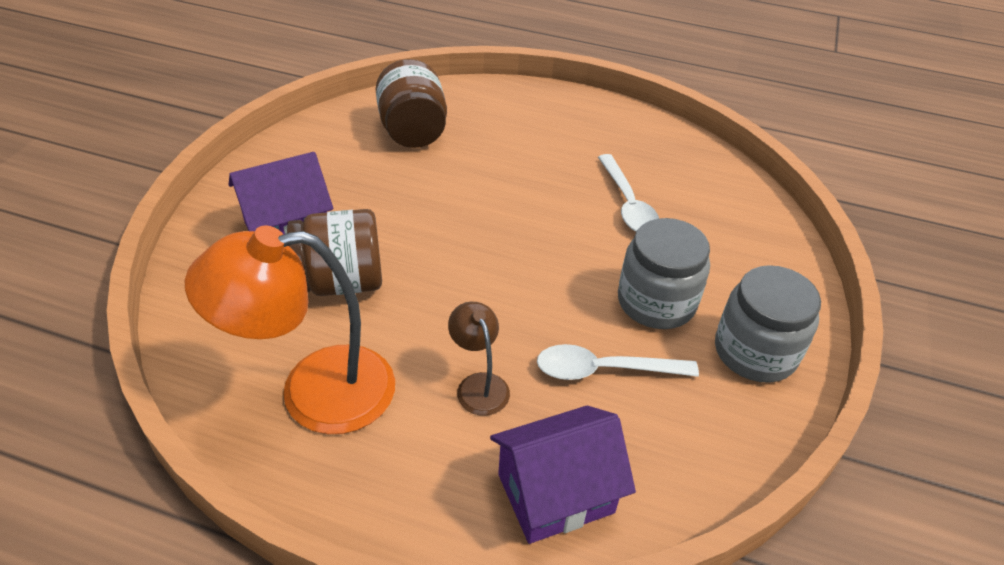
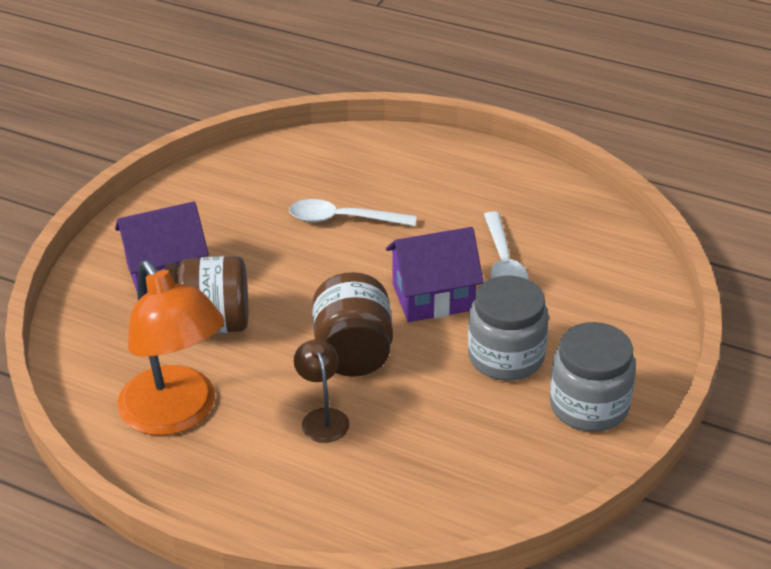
camera: 10 degrees right, 5 degrees down
orange lamp [185,226,395,434] -> orange lamp turned 120 degrees counterclockwise [117,260,225,436]
brown jar [376,59,447,148] -> brown jar moved to [312,272,393,377]
purple house [490,406,636,544] -> purple house moved to [386,227,484,322]
white spoon [537,344,699,380] -> white spoon moved to [289,199,417,226]

